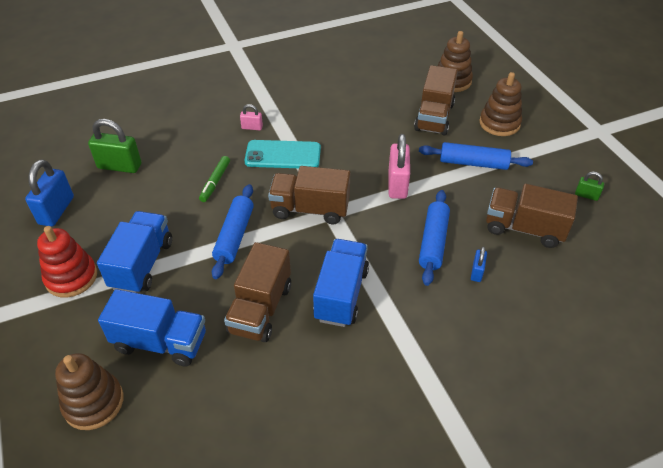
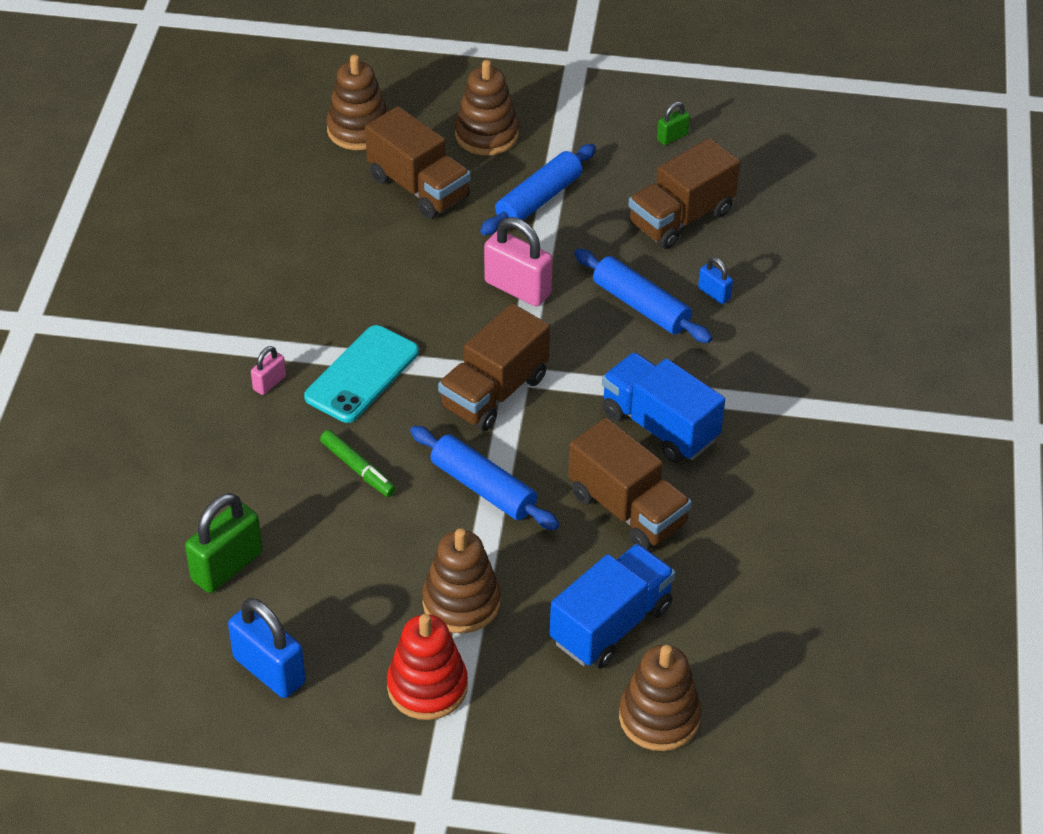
camera: 60 degrees left, 0 degrees up
blue truck [97,211,172,293] -> brown stacking toy [422,528,501,633]

